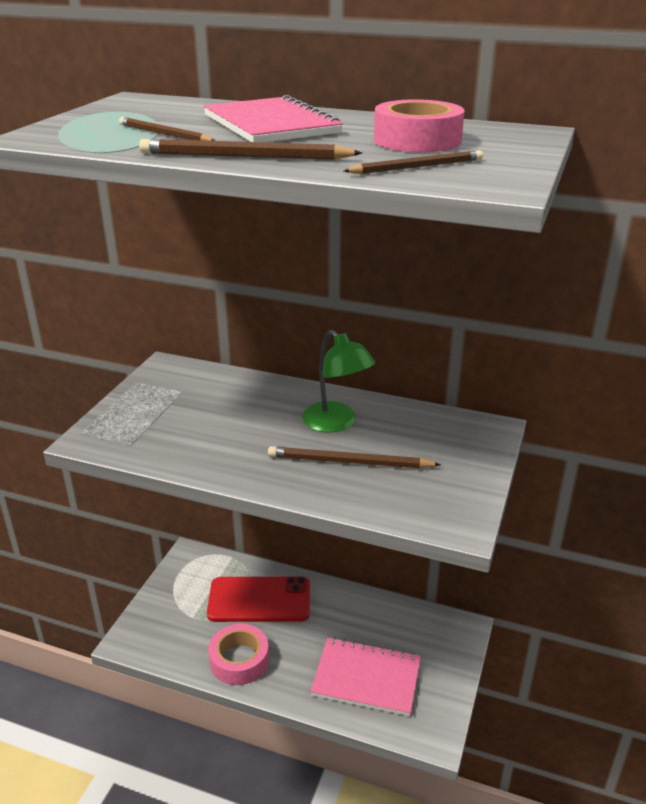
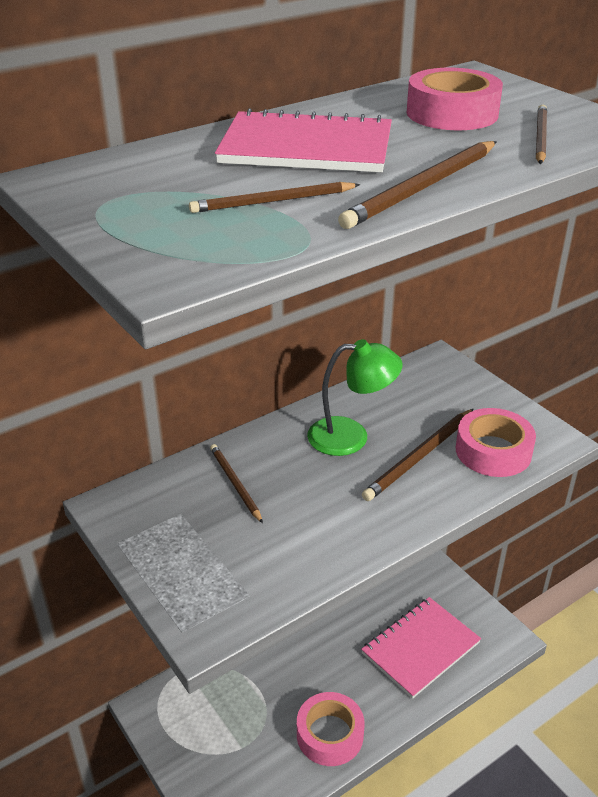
camera: 55 degrees left, 5 degrees up
red phone [207,577,310,622] -> none
none -> brown pencil [210,444,263,523]
none -> pink tape [456,408,536,477]

